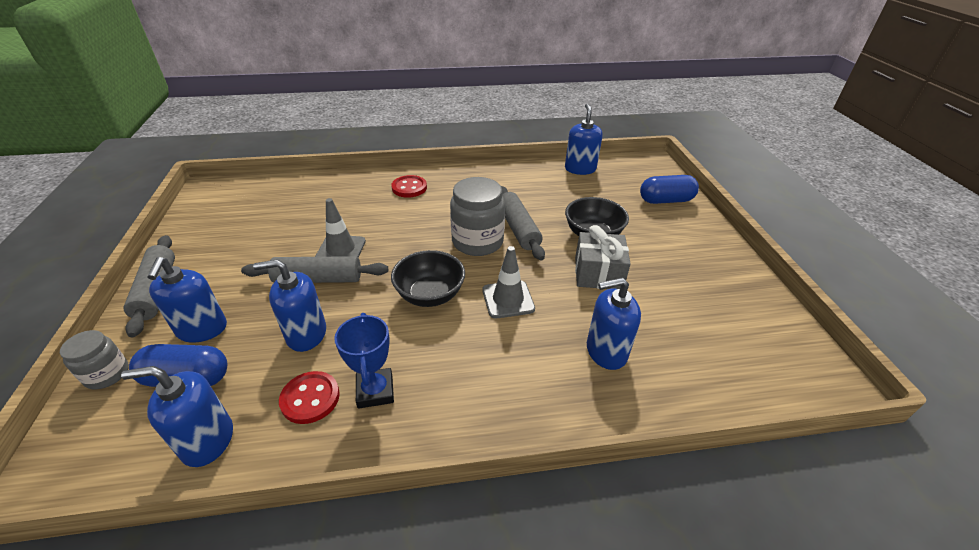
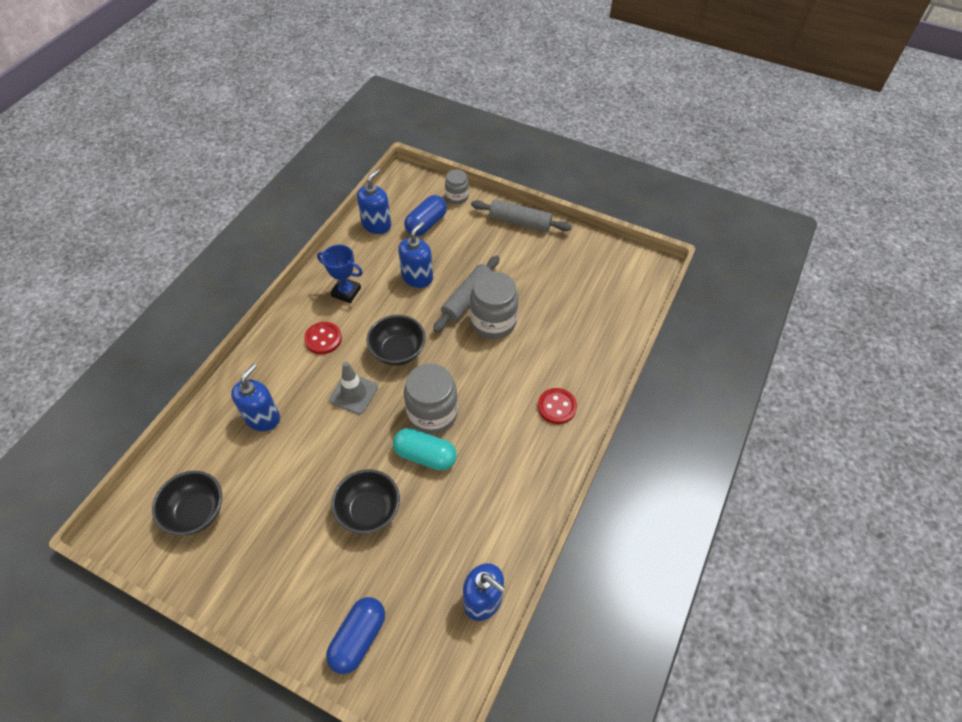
camera: 125 degrees right, 15 degrees up
blue soap dispenser [147,257,227,343] -> none
red button [279,371,340,424] -> red button moved to [304,322,342,354]
grey traffic cone [315,198,366,258] -> grey jar [470,271,519,339]
grey rolling pin [501,186,545,260] -> turquoise capsule [393,428,457,471]
grey gift [575,225,631,289] -> none
none -> black bowl [152,471,222,535]

